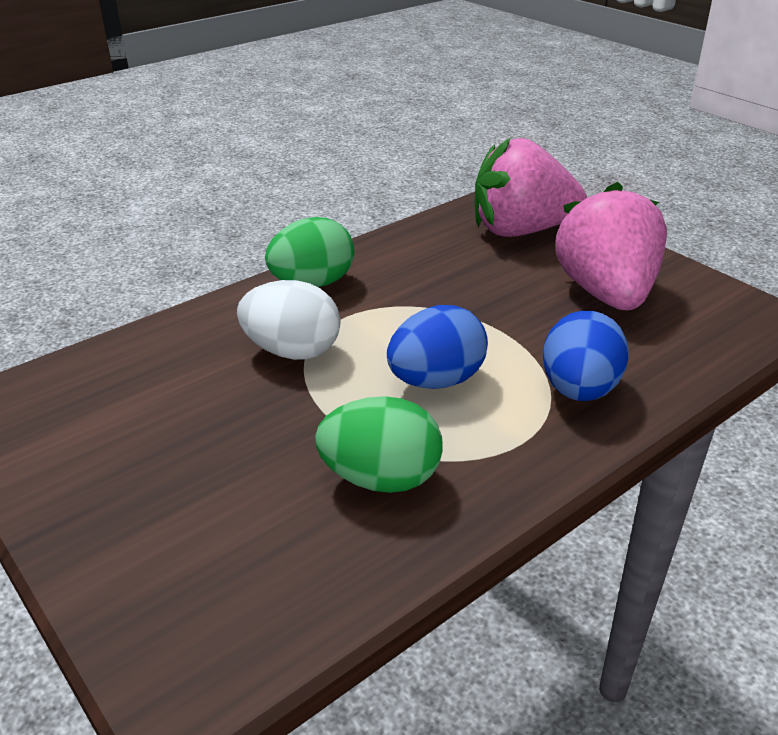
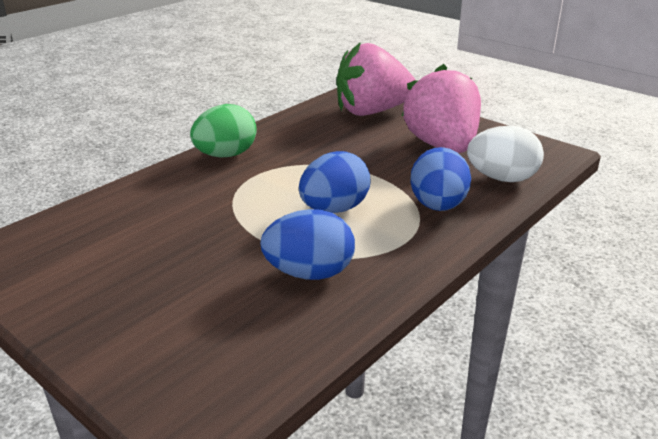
camera: 10 degrees left, 5 degrees down
white egg [237,280,341,360] -> white egg moved to [467,126,544,182]
green egg [315,396,443,493] -> blue egg [260,209,355,280]

